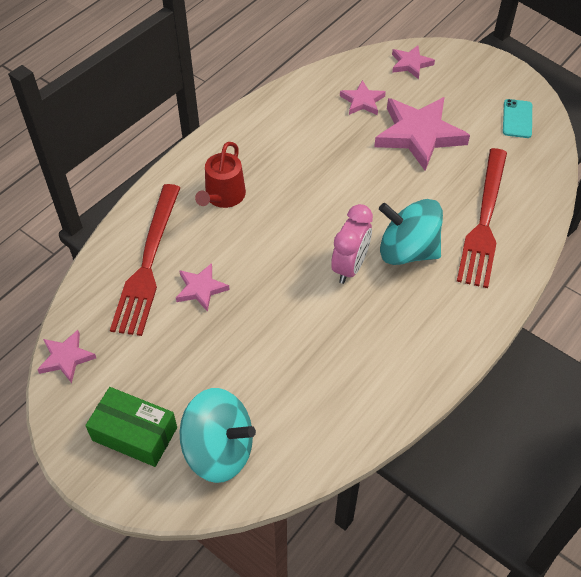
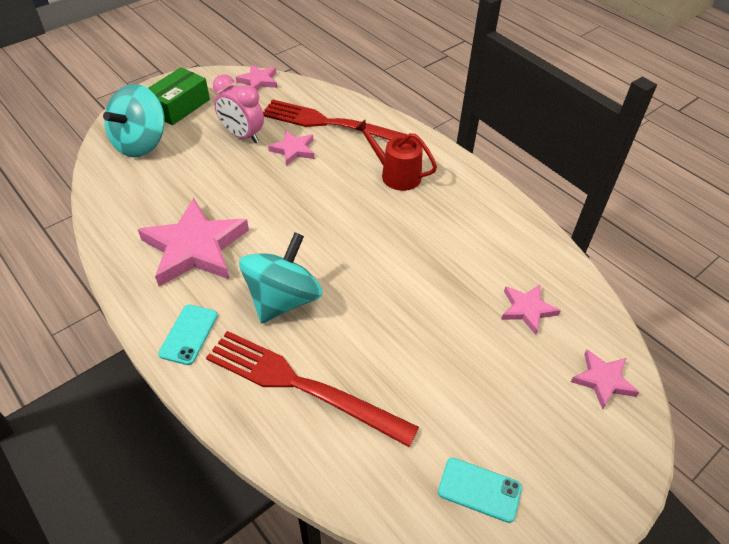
camera: 100 degrees right, 5 degrees down
pink clock [331,204,373,284] -> pink clock moved to [213,74,264,143]
pink star [374,97,470,171] -> pink star moved to [138,198,249,287]
none -> turquoise phone [158,305,218,365]

